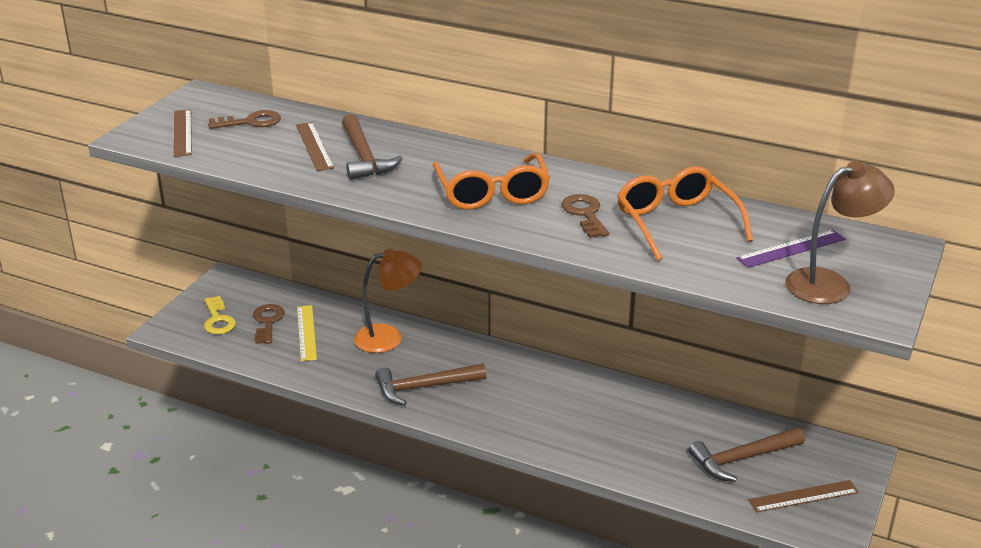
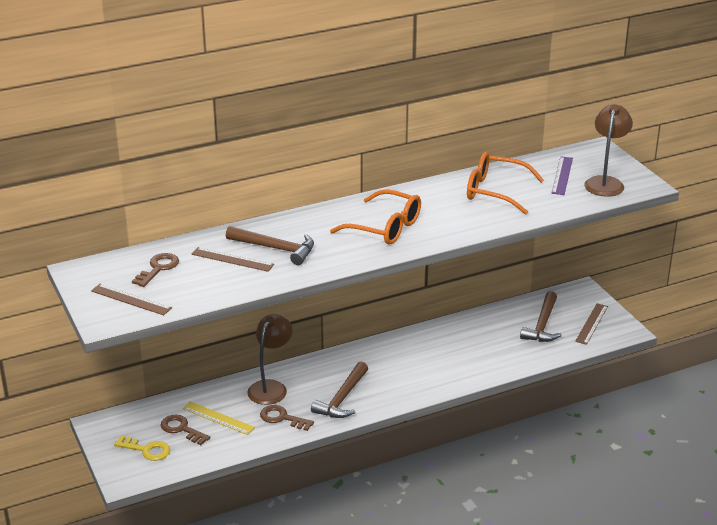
camera: 50 degrees left, 0 degrees up
orange lamp [354,249,422,353] -> brown lamp [247,314,293,405]
brown key [562,194,609,238] -> brown key moved to [260,405,314,431]

